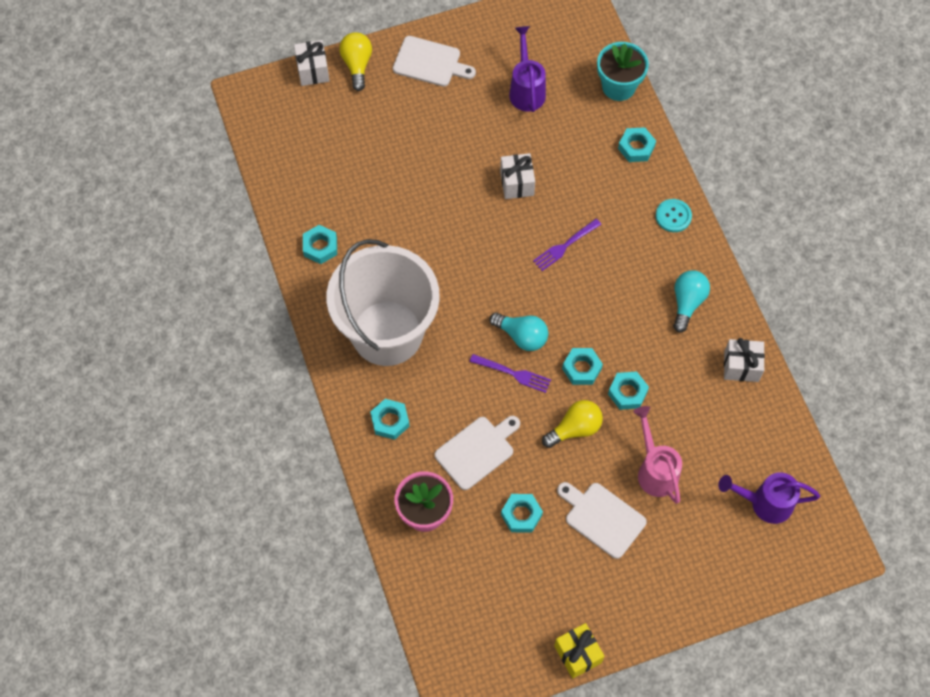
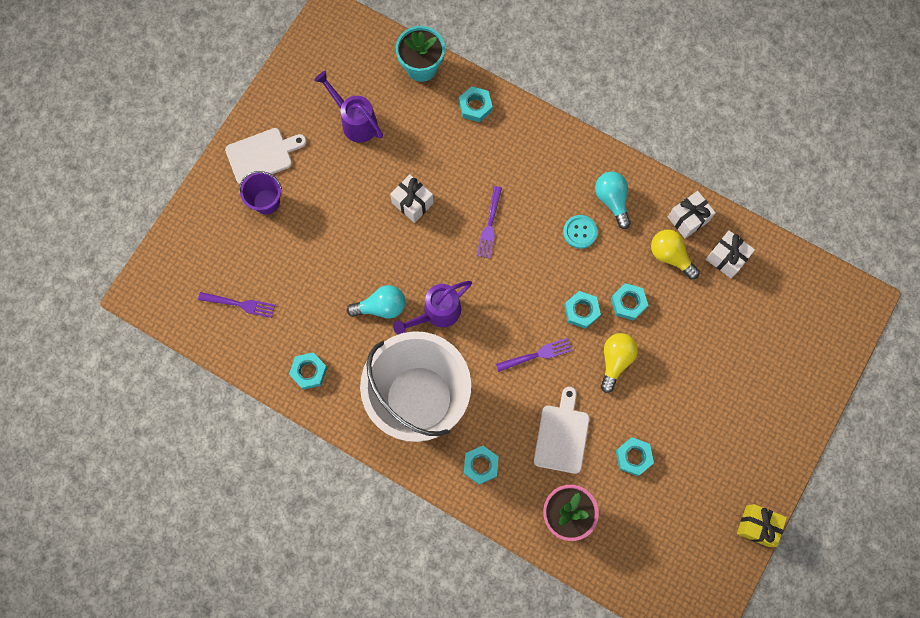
camera: 40 degrees left, 10 degrees up
white gift [294,40,329,86] -> white gift moved to [706,230,755,278]
yellow light bulb [339,32,372,91] -> yellow light bulb moved to [651,229,700,280]
turquoise light bulb [489,313,548,351] -> turquoise light bulb moved to [347,285,405,319]
white cutting board [557,482,647,559] -> none
pink watering can [633,406,682,504] -> none
turquoise button [656,199,692,232] -> turquoise button moved to [563,215,598,249]
purple watering can [718,472,820,524] -> purple watering can moved to [393,281,472,335]
none -> purple fork [198,292,275,318]
none -> purple bucket [239,171,282,215]

